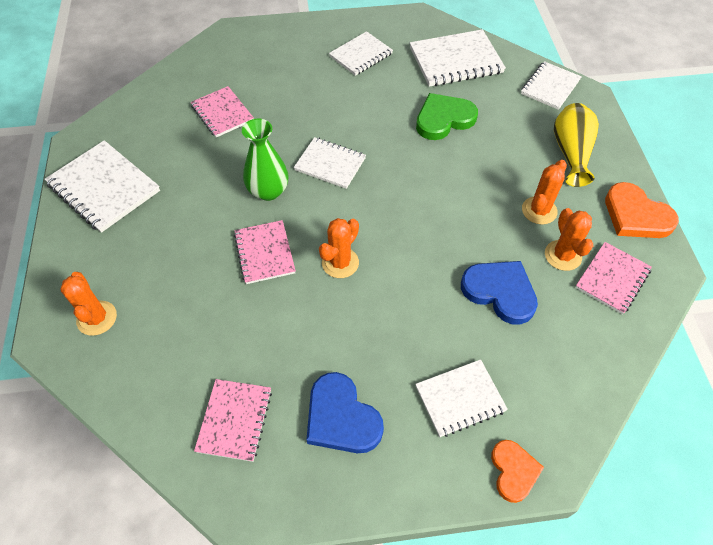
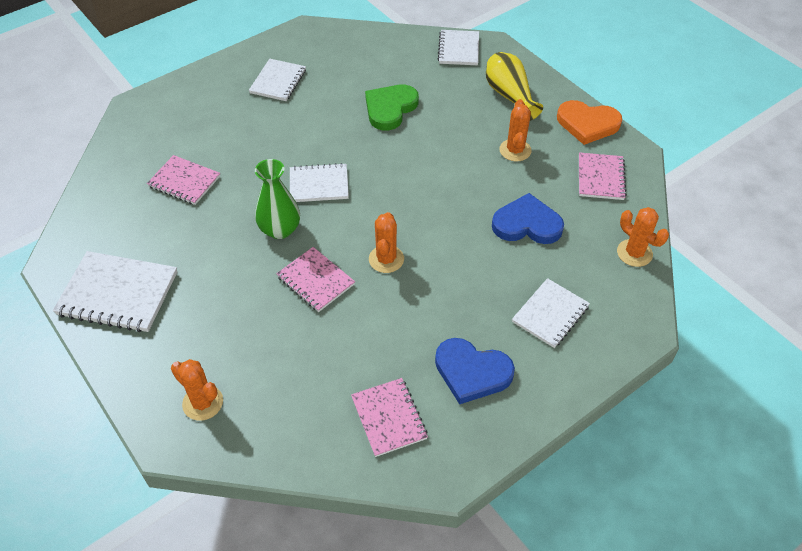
camera: 30 degrees left, 5 degrees down
white notebook [410,29,506,87] -> none
orange heart [491,440,544,503] -> none
orange cactus [545,208,593,271] -> orange cactus moved to [617,207,669,267]

